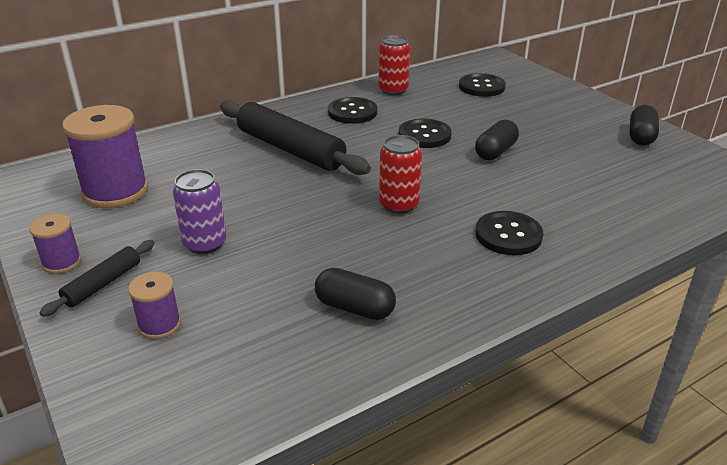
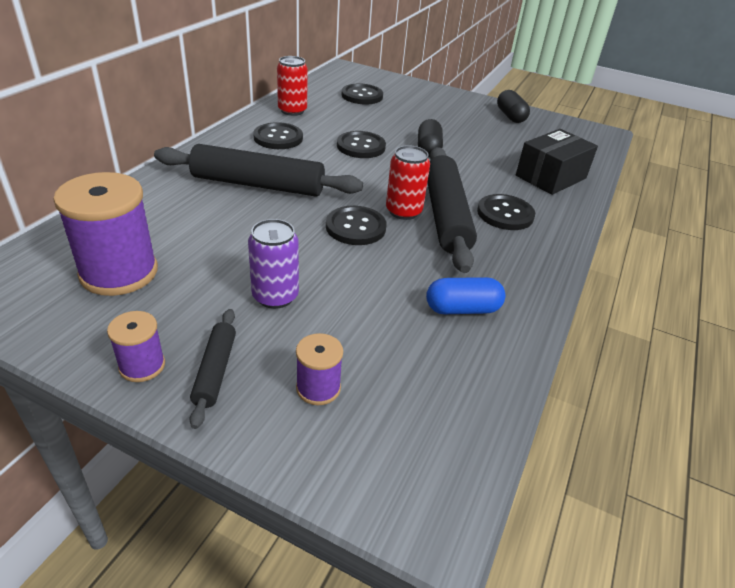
camera: 35 degrees left, 5 degrees up
black capsule [315,268,396,320] -> blue capsule [426,277,505,314]
none -> black button [326,206,386,245]
none -> black rolling pin [427,147,477,273]
none -> black box [516,129,598,195]

